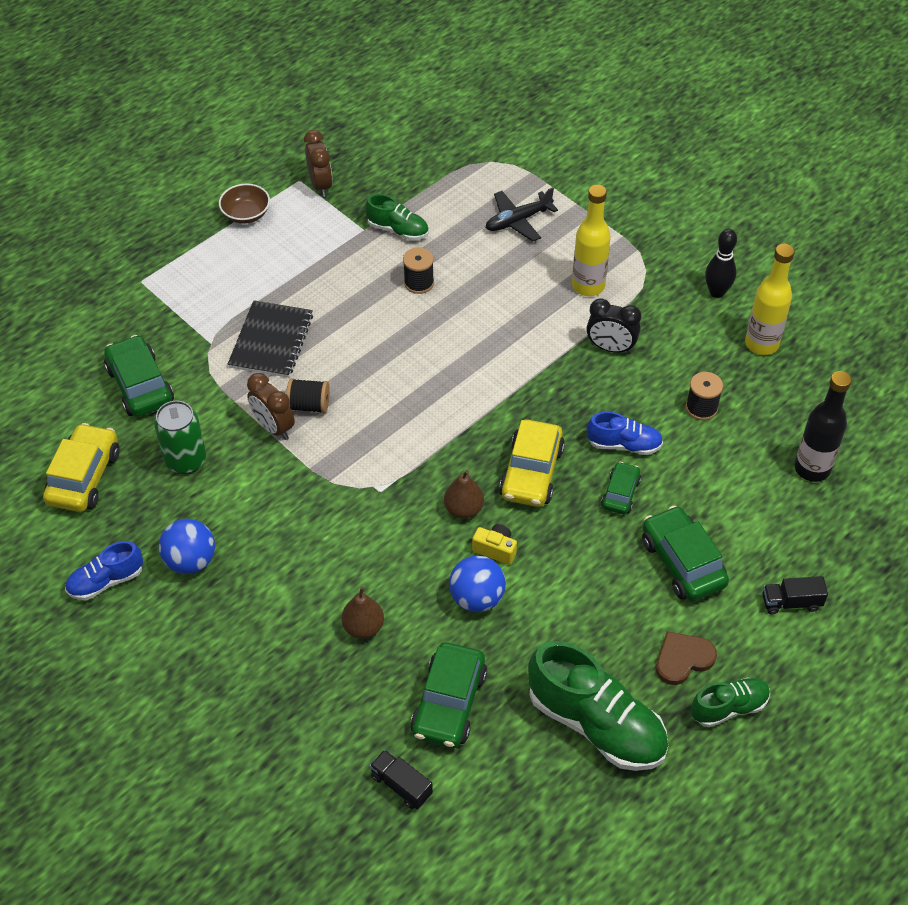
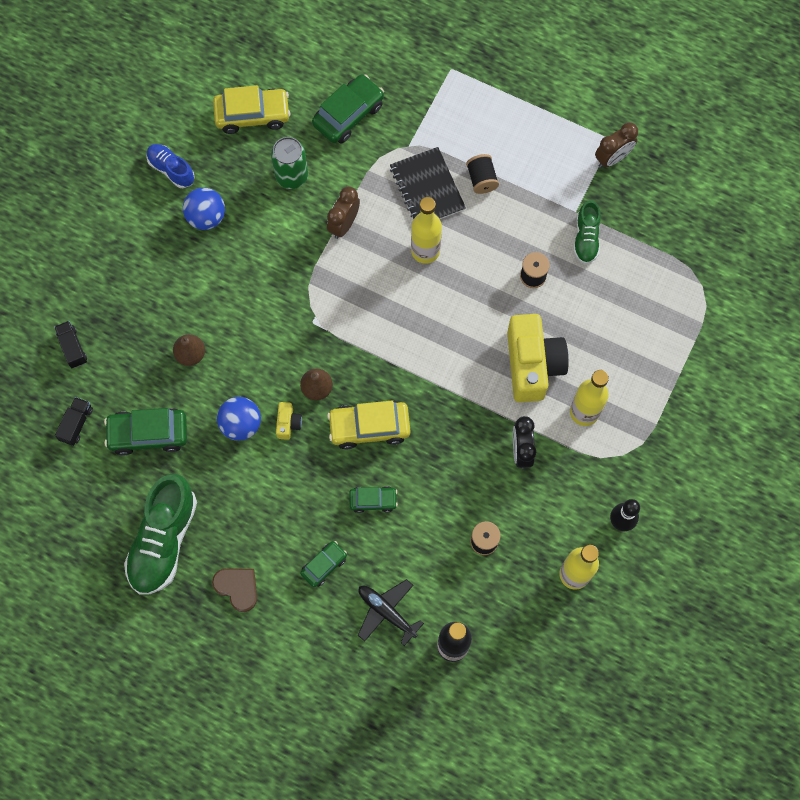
camera: 70 degrees right, 20 degrees up
brown bowl [219,184,270,224] -> none
black notebook [228,300,313,378] -> black notebook turned 75 degrees clockwise [390,147,466,219]
black spool [286,378,330,413] -> black spool moved to [466,154,499,194]
black plane [486,187,558,242] -> black plane moved to [358,579,424,646]
blue shoe [587,412,663,455] -> none
green car [642,505,729,601] -> green car [300,541,347,587], size x0.58
green shoe [691,678,770,727] -> none
black truck [763,576,828,614] -> black truck moved to [54,321,87,368]
none -> yellow bottle [411,197,442,264]
none -> yellow camera [507,314,569,402]

